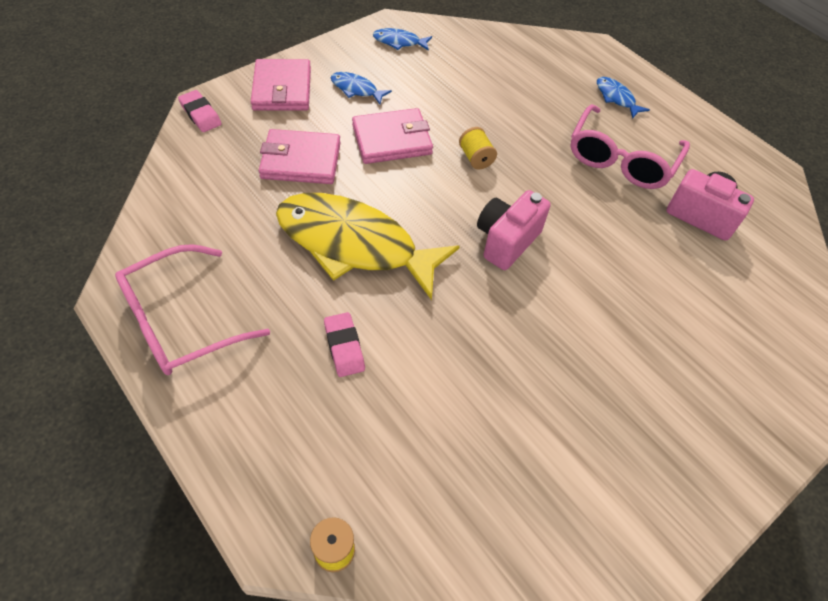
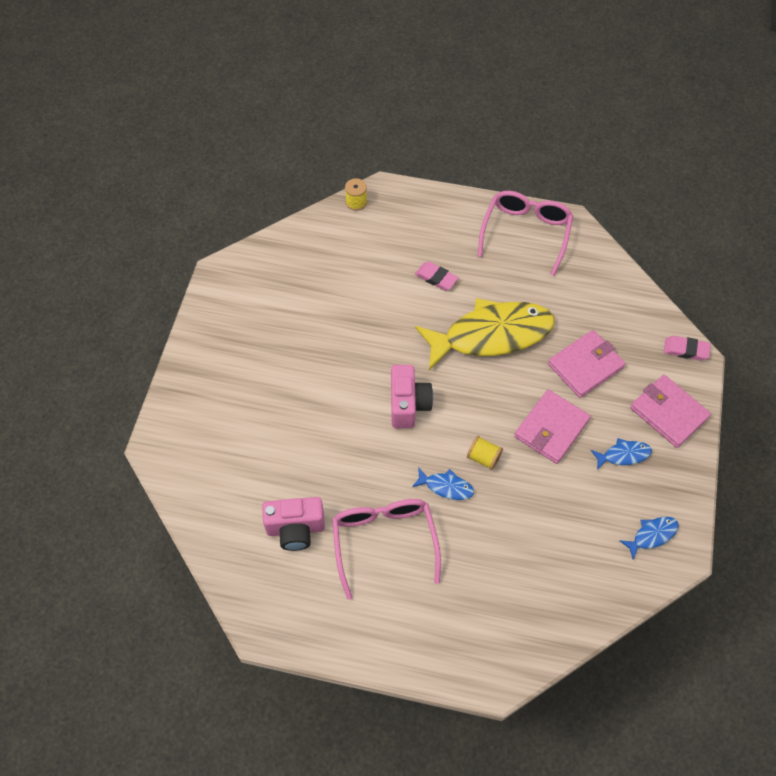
camera: 145 degrees right, 5 degrees up
blue fish [597,77,650,118] -> blue fish moved to [412,467,474,500]

